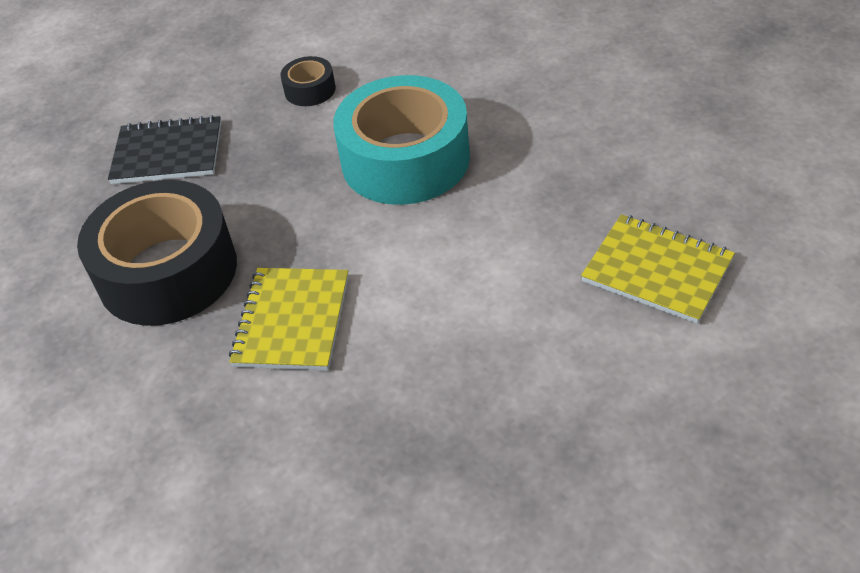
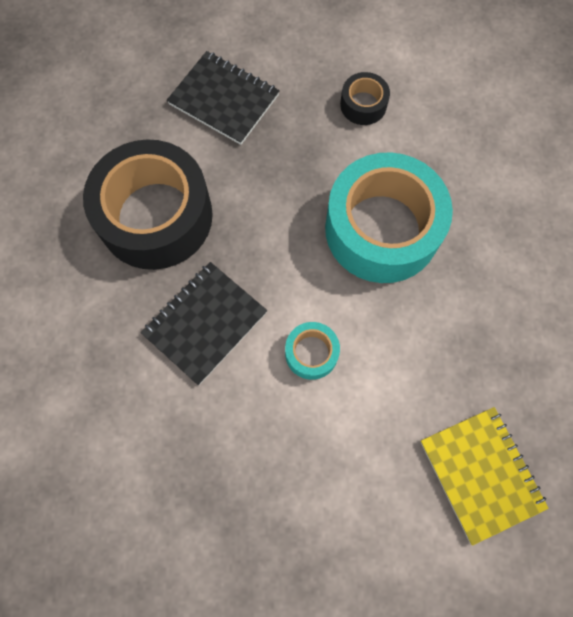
camera: 30 degrees right, 25 degrees up
yellow notebook [229,268,349,370] -> black notebook [141,262,267,385]
none -> turquoise tape [285,322,340,380]

